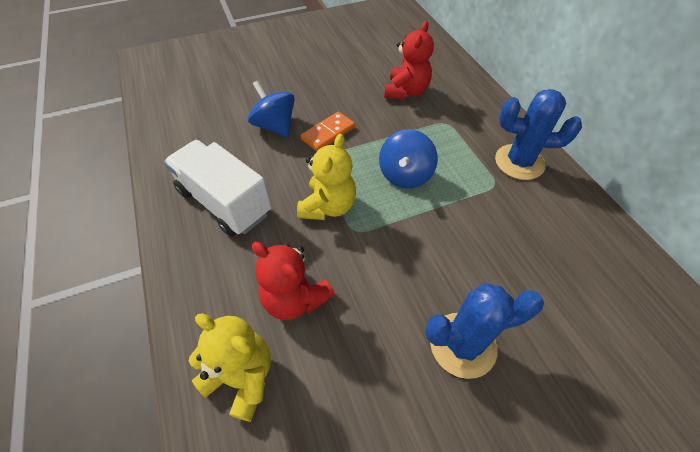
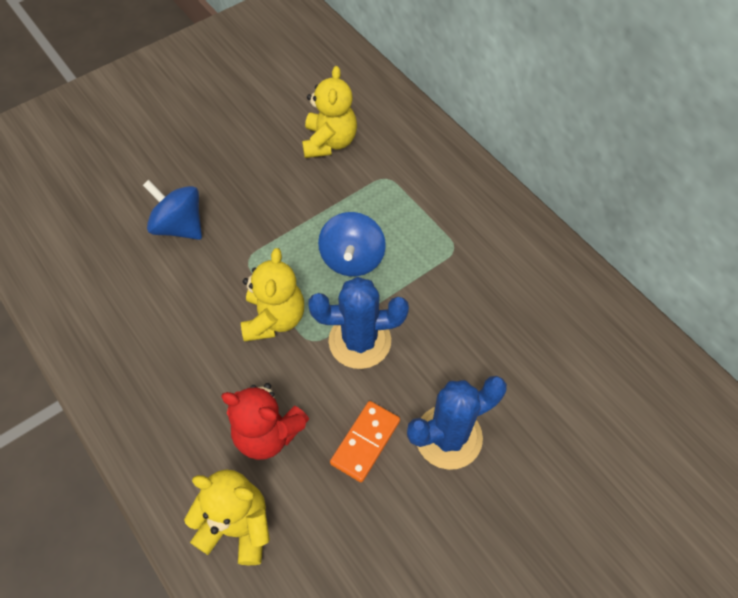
camera: 15 degrees left, 5 degrees up
white truck [164,140,271,237] -> none
orange domino [300,112,355,151] -> orange domino moved to [330,401,400,483]
red teddy bear [384,21,434,99] -> yellow teddy bear [302,66,357,158]
blue cactus [495,89,582,180] -> blue cactus moved to [308,277,409,369]

